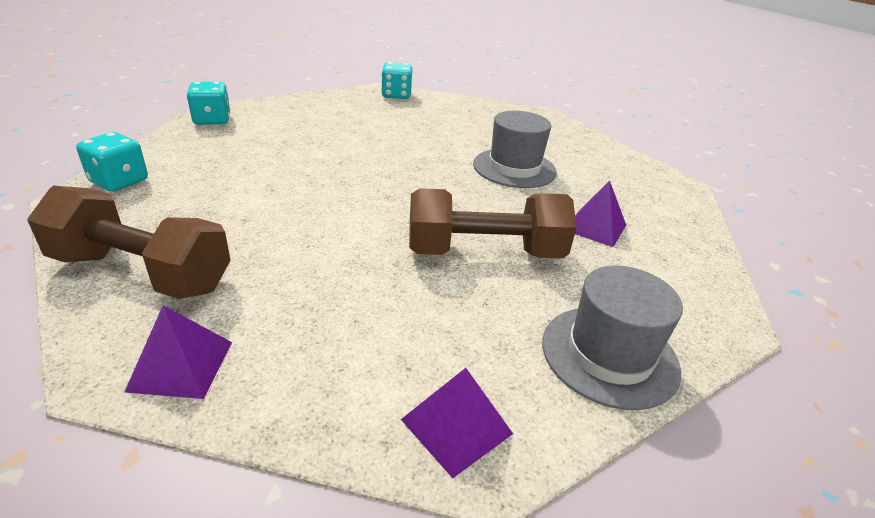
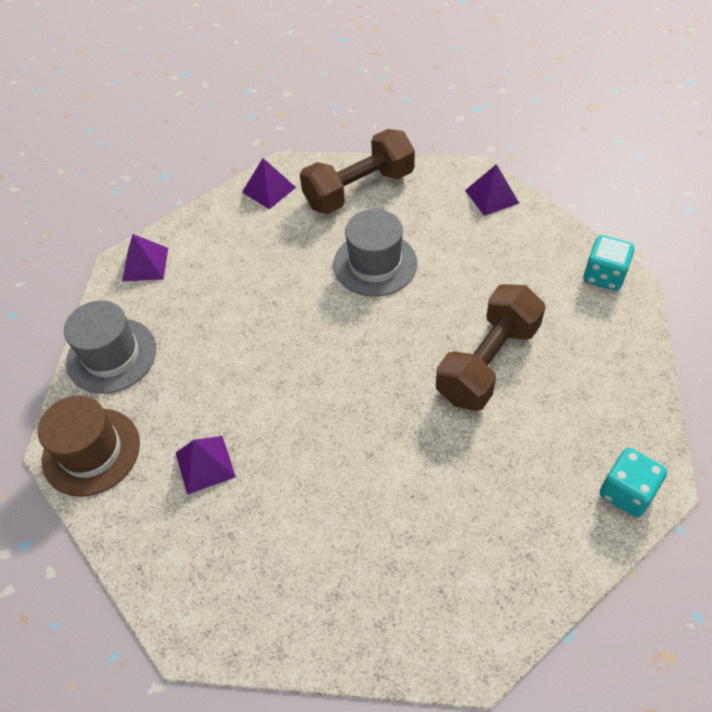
camera: 135 degrees right, 20 degrees up
turquoise dice [76,132,148,192] -> purple pyramid [465,164,519,216]
brown dumbbell [409,188,577,259] -> brown dumbbell moved to [436,284,546,411]
grey hat [473,111,557,188] -> grey hat moved to [333,209,417,297]
none -> brown hat [38,395,140,497]

